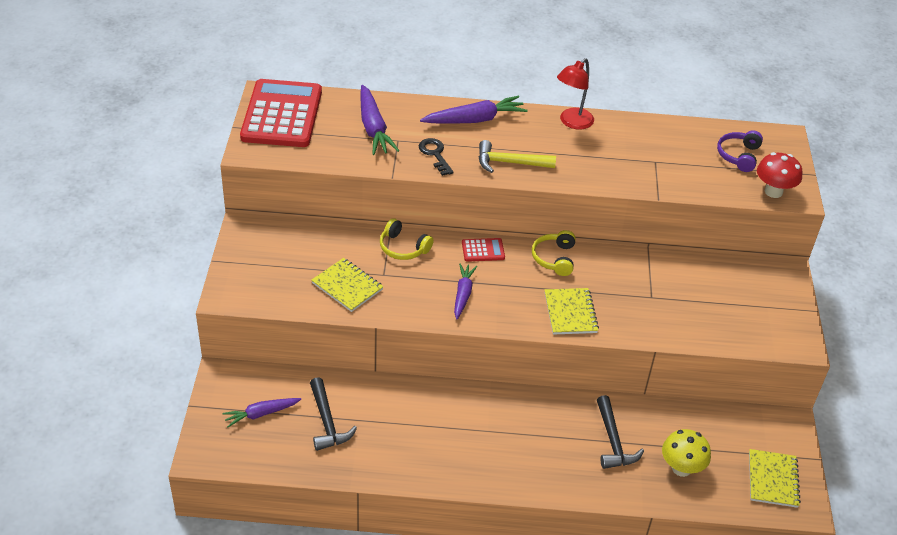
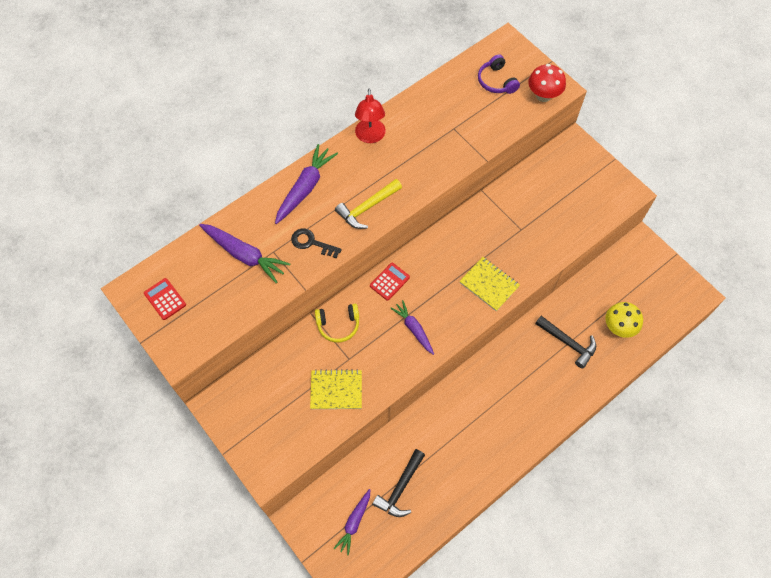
camera: 40 degrees left, 20 degrees up
red calculator [240,79,322,147] -> red calculator [144,278,186,320], size x0.42
black hammer [310,377,357,451] -> black hammer turned 90 degrees clockwise [372,449,425,517]
yellow headphones [532,230,575,276] -> none
yellow notebook [749,449,801,508] -> none

